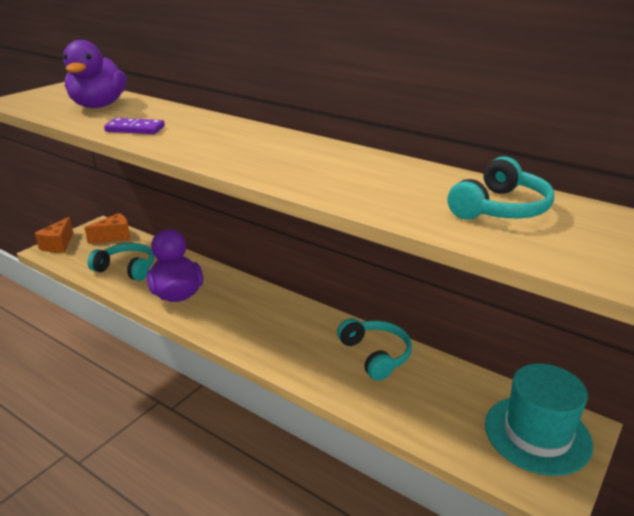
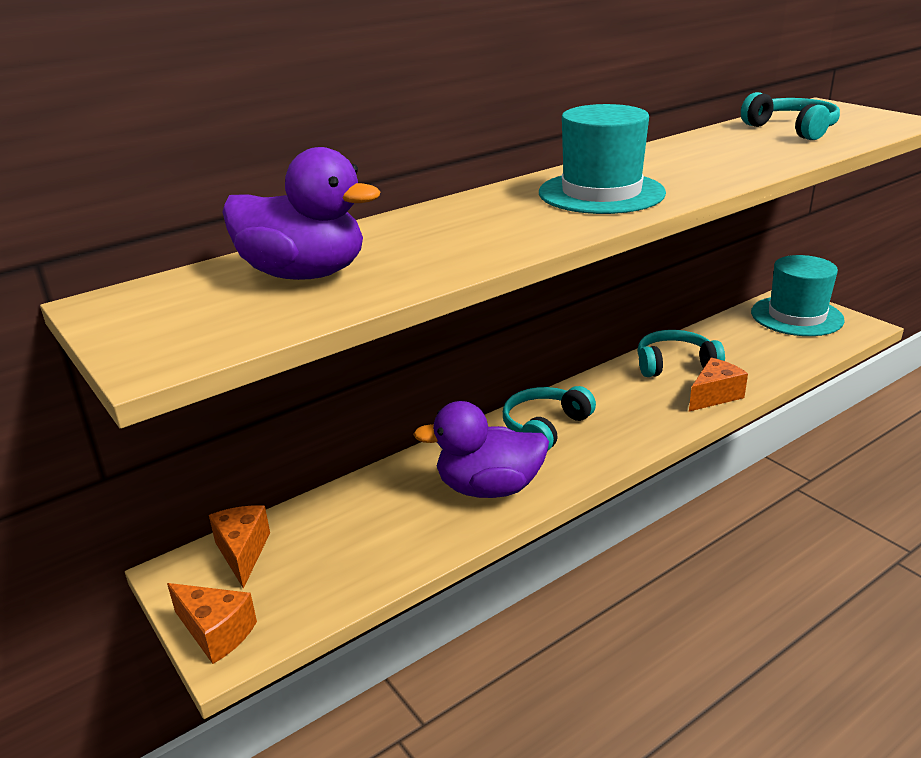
camera: 70 degrees left, 0 degrees up
turquoise headphones [88,243,154,281] -> turquoise headphones moved to [503,386,596,451]
purple domino [104,118,165,134] -> none
none -> turquoise hat [539,104,666,214]
none -> orange cheese [689,357,748,412]

